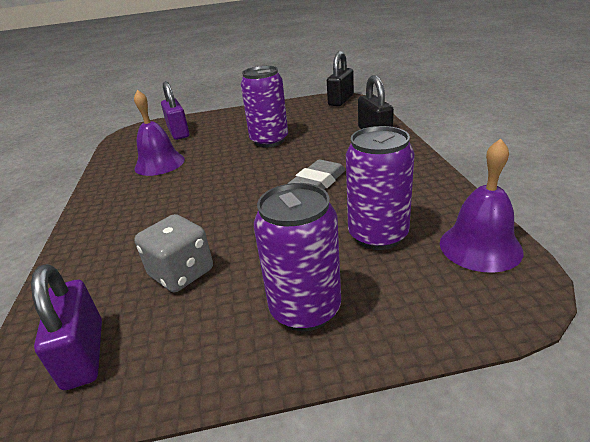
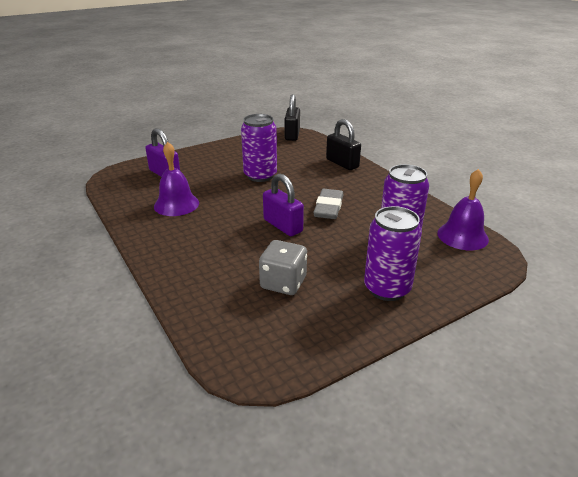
camera: 25 degrees left, 0 degrees up
purple padlock [31,264,102,390] -> purple padlock moved to [263,173,304,236]

